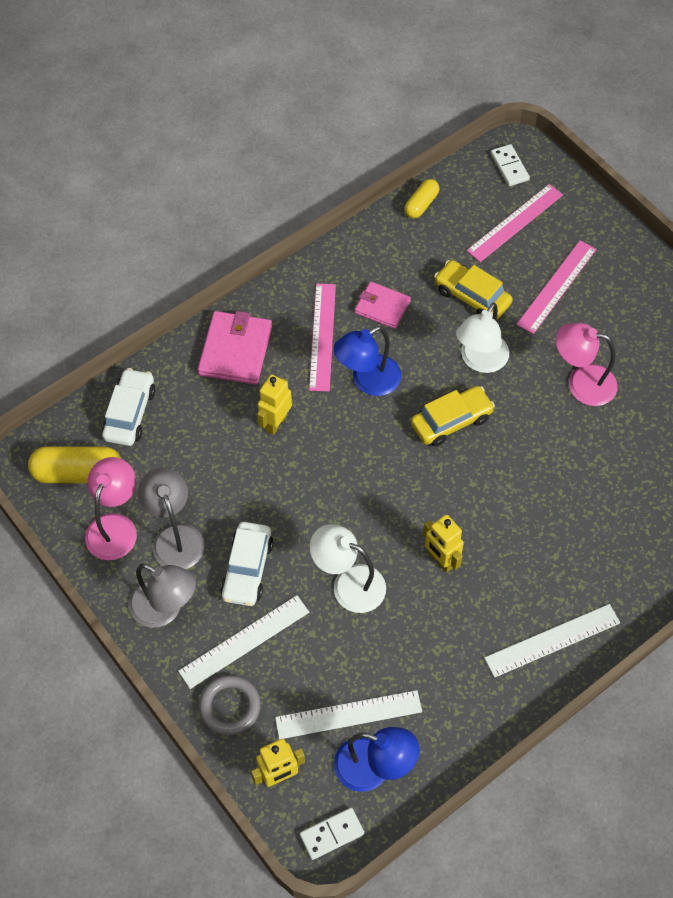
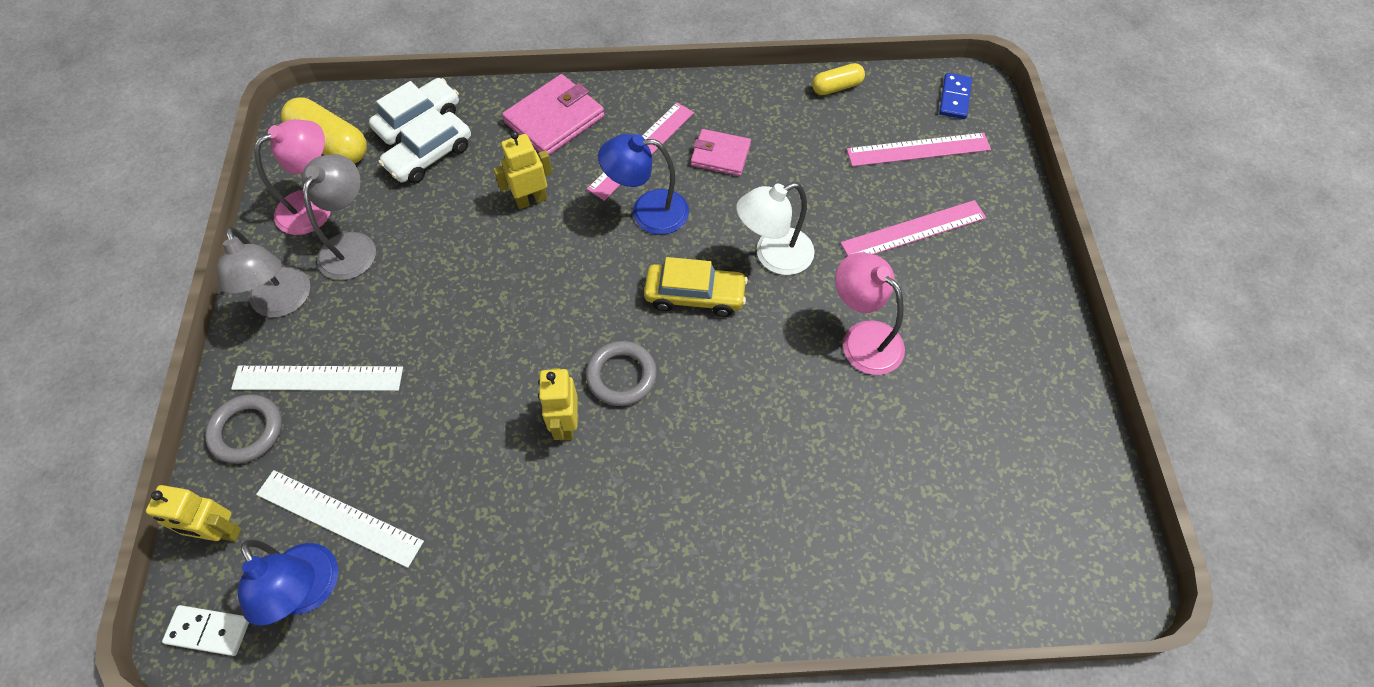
camera: 35 degrees right, 0 degrees up
white car [220,522,273,606] -> white car moved to [379,108,471,184]
white lamp [310,524,386,613] -> none
pink wallet [355,282,411,329] -> pink wallet turned 45 degrees counterclockwise [691,129,751,176]
yellow car [434,260,513,319] -> none
white ruler [485,604,620,678] -> none
white domino [491,144,530,186] -> blue domino [939,73,972,119]
none -> grey ring [586,341,657,406]

